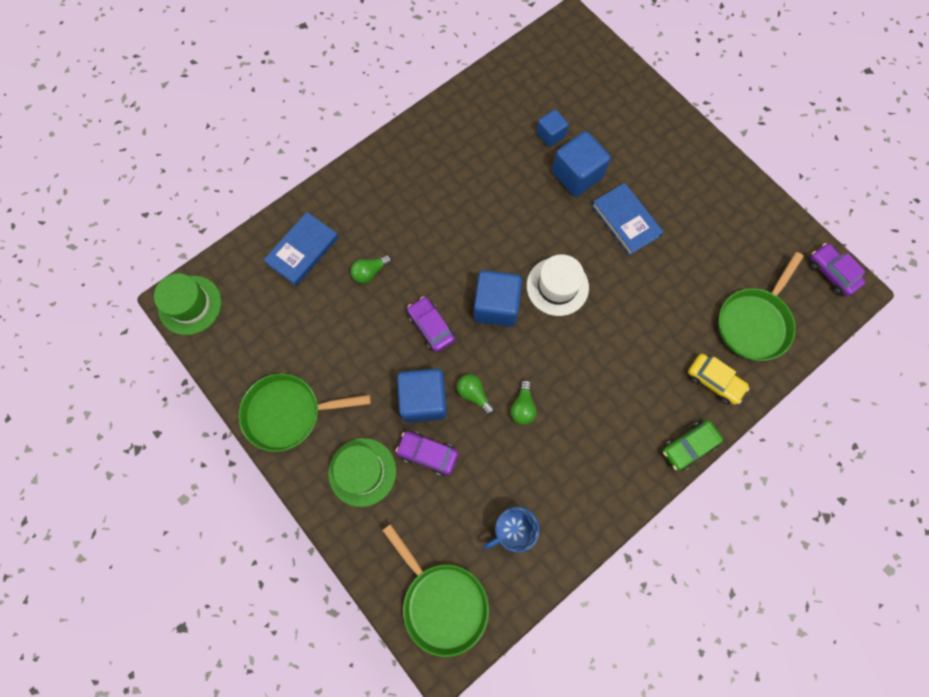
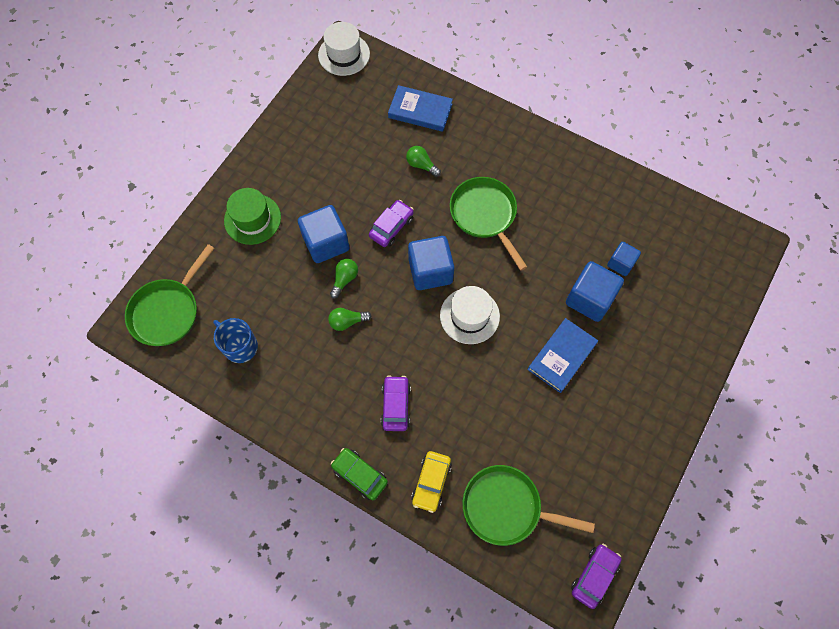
camera: 70 degrees right, 5 degrees down
green hat [154,273,222,335] -> white hat [318,22,370,76]
green pan [239,373,371,452] -> green pan moved to [450,177,527,271]
purple car [396,431,458,476] -> purple car moved to [381,375,411,431]

